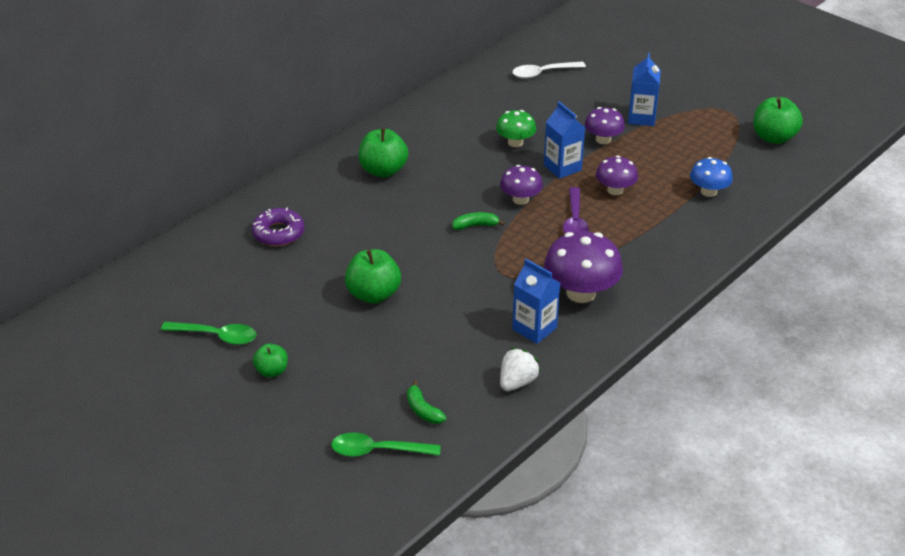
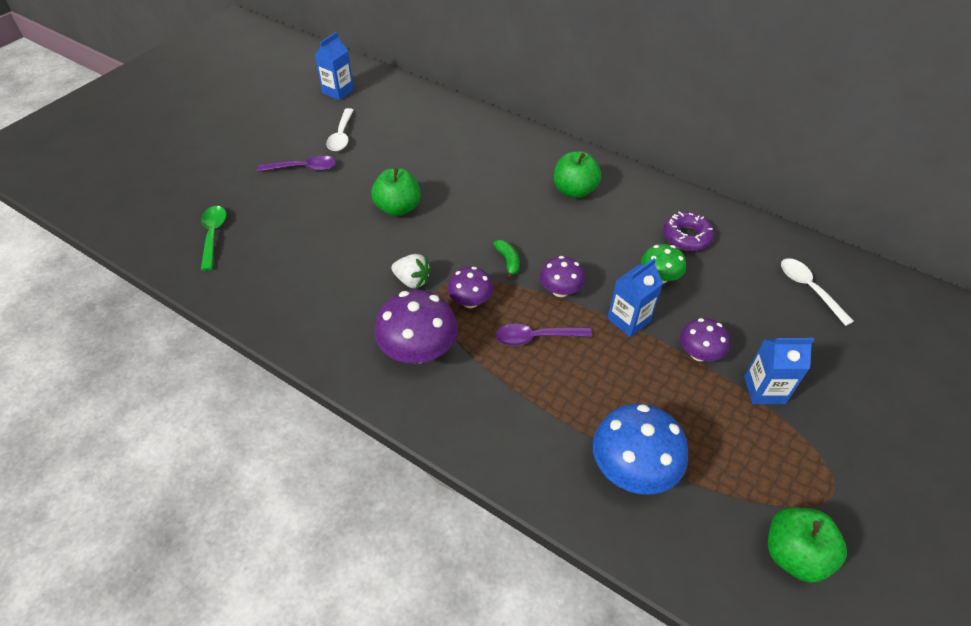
camera: 80 degrees right, 10 degrees up
green spoon [161,322,256,345] -> white spoon [326,108,353,151]
purple donut [252,207,305,246] -> purple donut moved to [663,211,714,251]
green apple [253,344,288,377] -> purple spoon [257,156,336,172]
green banana [407,380,446,424] -> none
white strawberry [500,348,540,391] -> white strawberry moved to [391,254,431,289]
blue carton [512,259,560,344] -> blue carton moved to [314,32,354,100]
purple mushroom [596,156,638,195] -> purple mushroom moved to [448,267,493,308]
blue mushroom [690,157,733,197] -> blue mushroom [592,404,688,495], size x1.68

